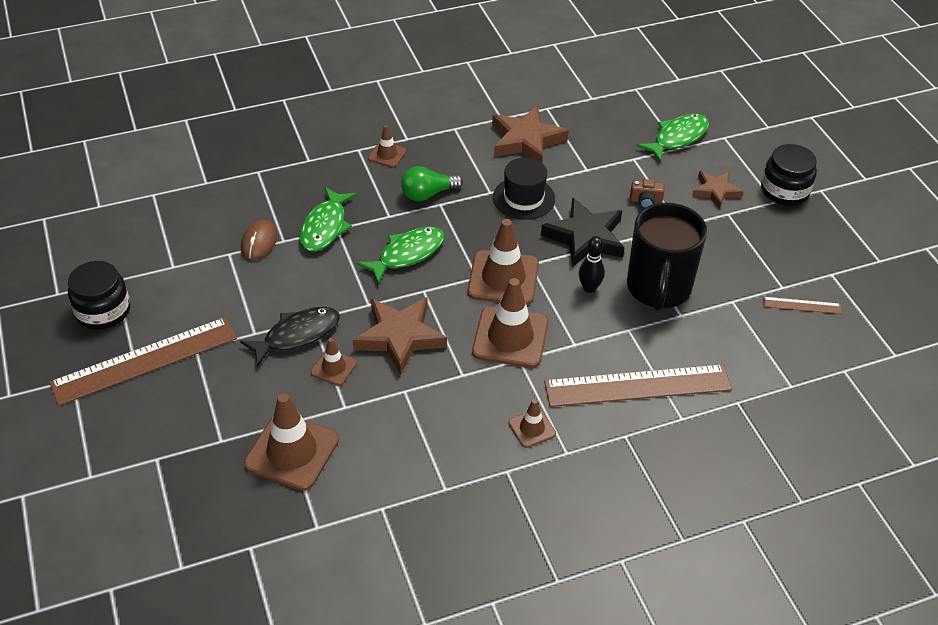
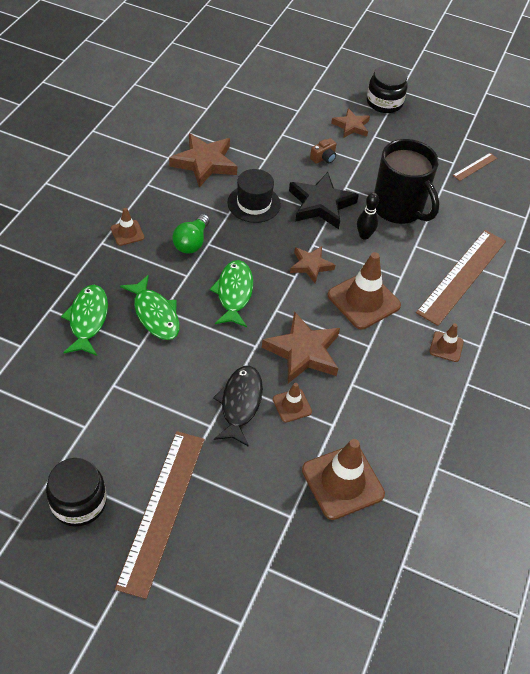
camera: 50 degrees left, 5 degrees up
brown mouse [241,220,277,260] -> none
brown traffic cone [468,219,539,305] -> brown star [290,246,335,283]
green fish [636,114,709,161] -> green fish moved to [61,285,108,356]

